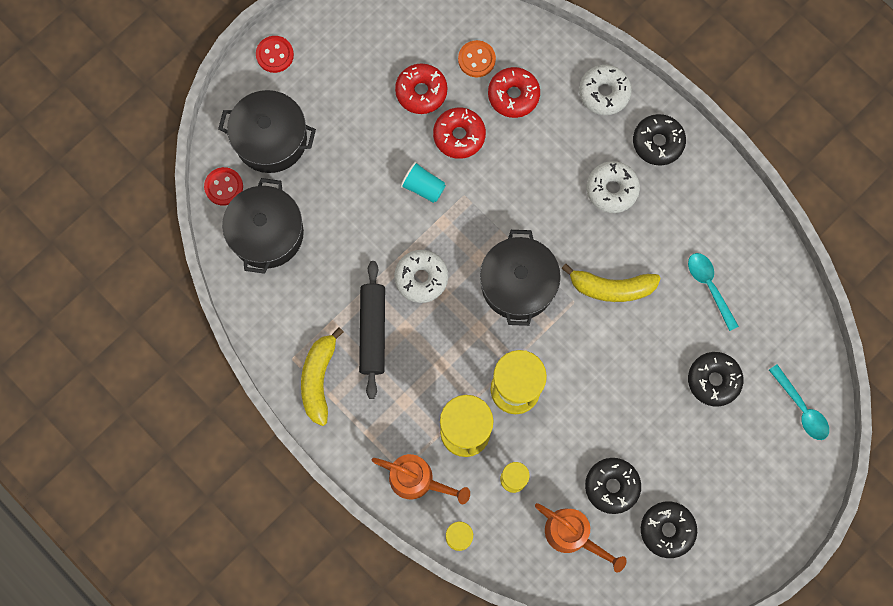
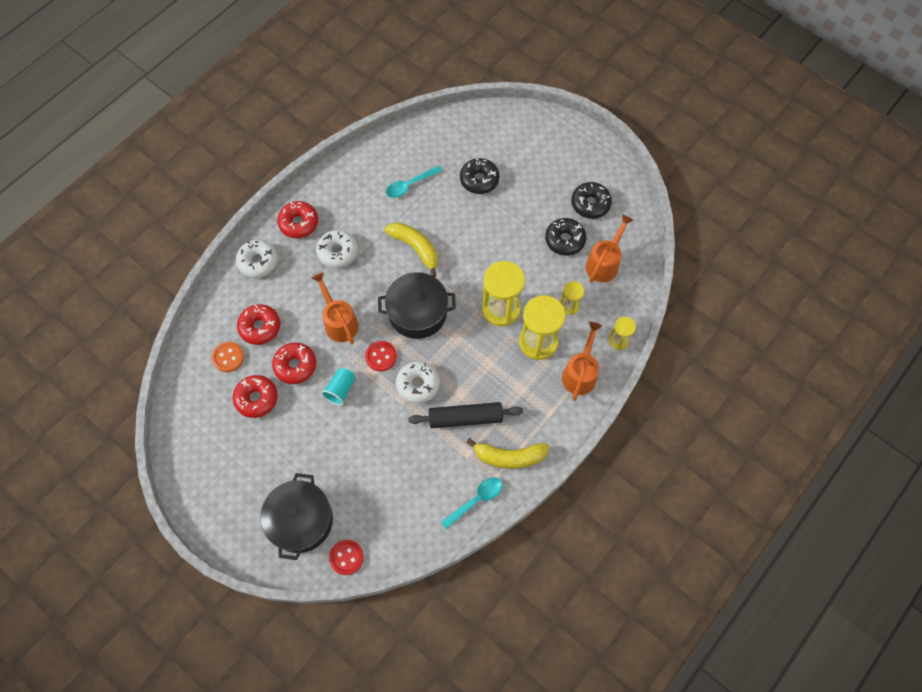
camera: 95 degrees left, 10 degrees down
black pot [222,178,304,274] -> none
red button [256,36,294,73] -> red button moved to [365,341,397,371]
yellow banana [561,264,661,302] -> yellow banana turned 45 degrees counterclockwise [384,222,438,277]
black donut [633,114,686,165] -> red donut [277,201,318,238]
turquoise spoon [769,364,829,440] -> turquoise spoon moved to [441,477,502,529]
none -> orange watering can [312,272,359,344]

